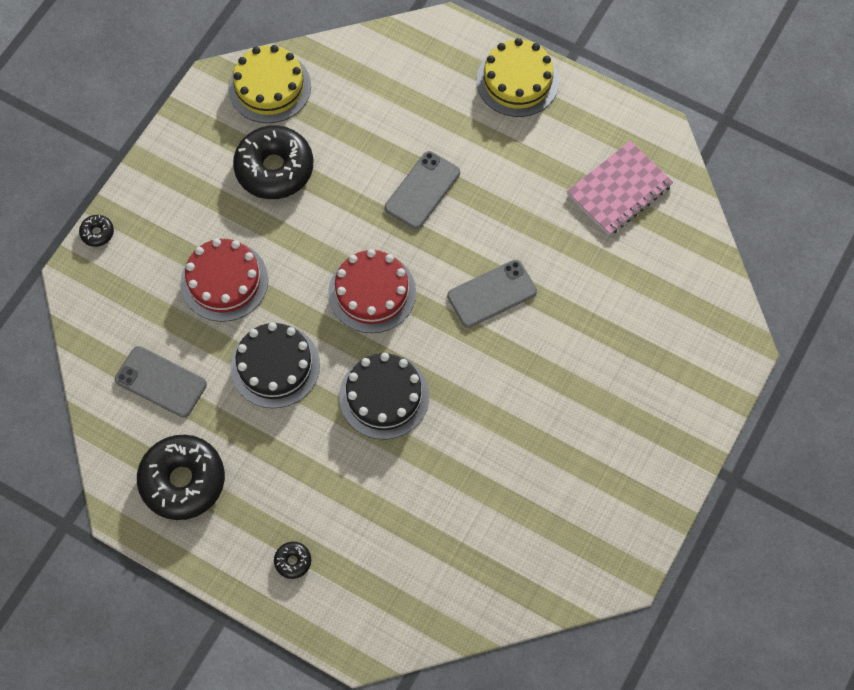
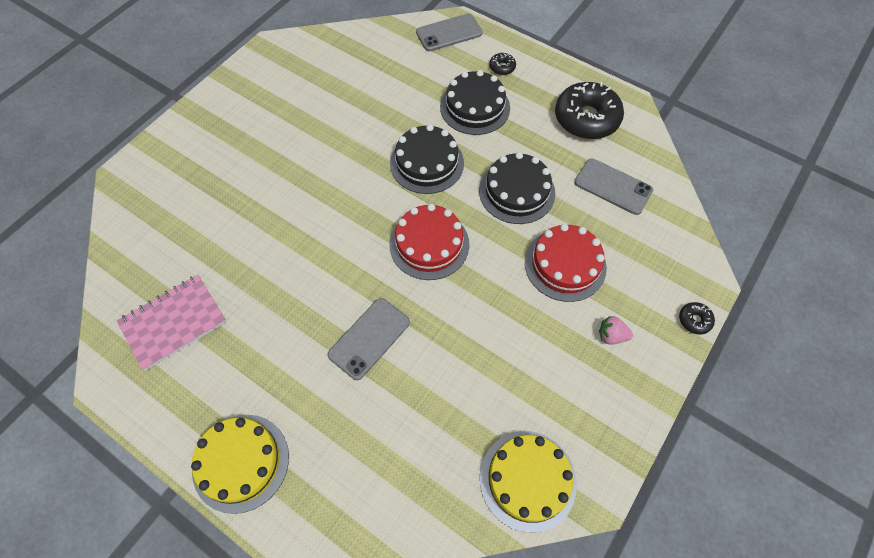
camera: 175 degrees left, 5 degrees down
black donut [233,125,313,199] -> none
grey phone [447,260,537,328] -> grey phone moved to [416,13,483,51]
none -> black cake [440,70,510,135]
none -> pink strawberry [599,316,633,345]

